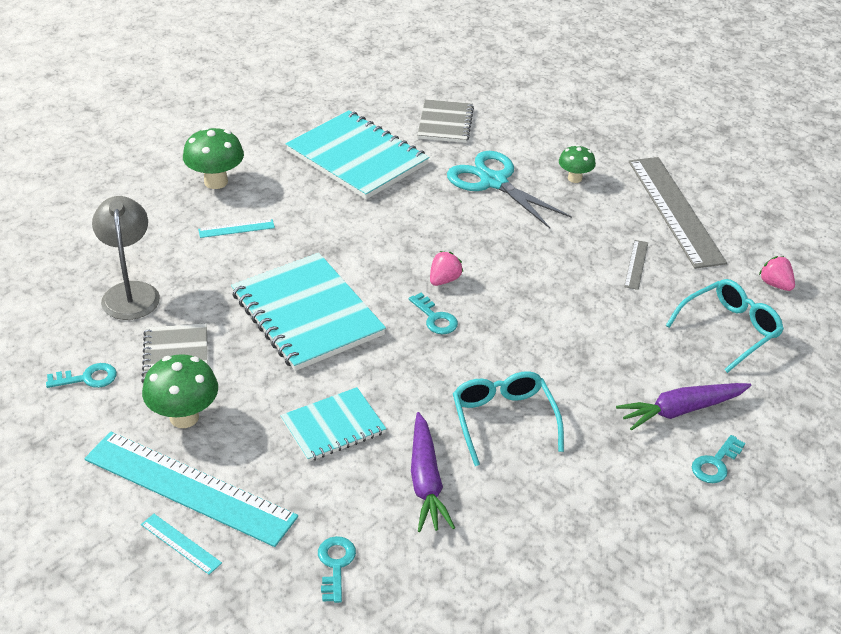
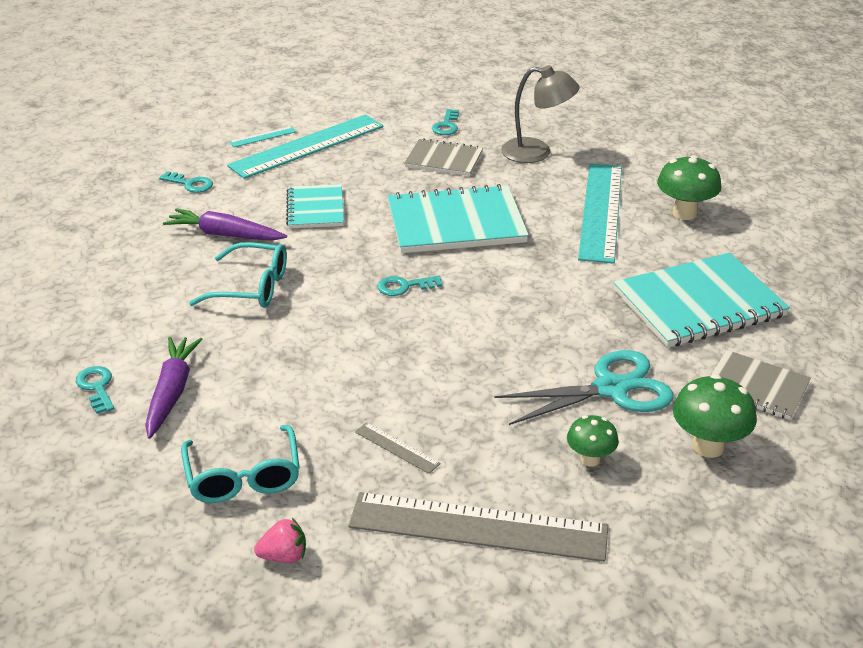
camera: 115 degrees right, 5 degrees down
green mushroom [142,354,218,428] -> green mushroom moved to [673,374,757,458]
turquoise ruler [198,219,275,238] -> turquoise ruler [578,163,622,264], size x2.46
pink strawberry [430,251,463,286] -> none

